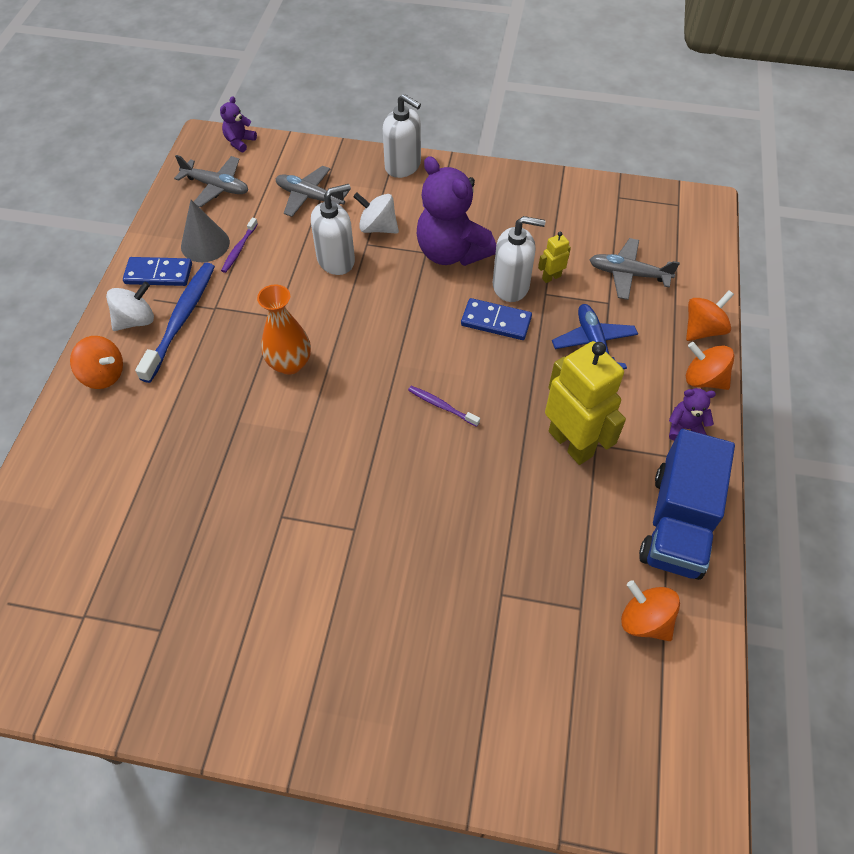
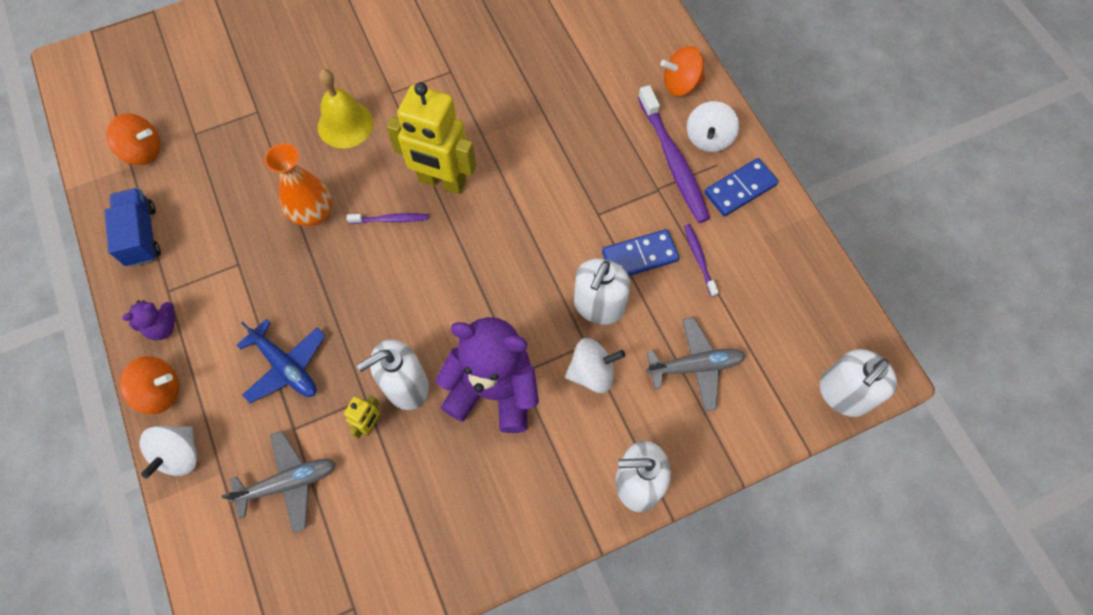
camera: 145 degrees right, 10 degrees up
blue toothbrush [135,263,215,383] -> purple toothbrush [638,85,710,223]
grey plane [174,155,248,207] -> none
grey cone [181,200,230,262] -> none
purple teddy bear [220,96,257,152] -> white soap dispenser [820,349,897,417]
orange vase [257,284,311,375] -> orange vase moved to [265,143,332,226]
blue domino [461,298,532,340] -> blue domino moved to [602,229,680,276]
yellow robot [545,341,626,465] -> yellow robot moved to [387,82,476,194]
blue truck [639,429,735,580] -> blue truck [104,188,161,267], size x0.63
orange spinning top [686,291,734,341] -> white spinning top [140,426,197,478]
none -> yellow bell [318,69,374,148]

